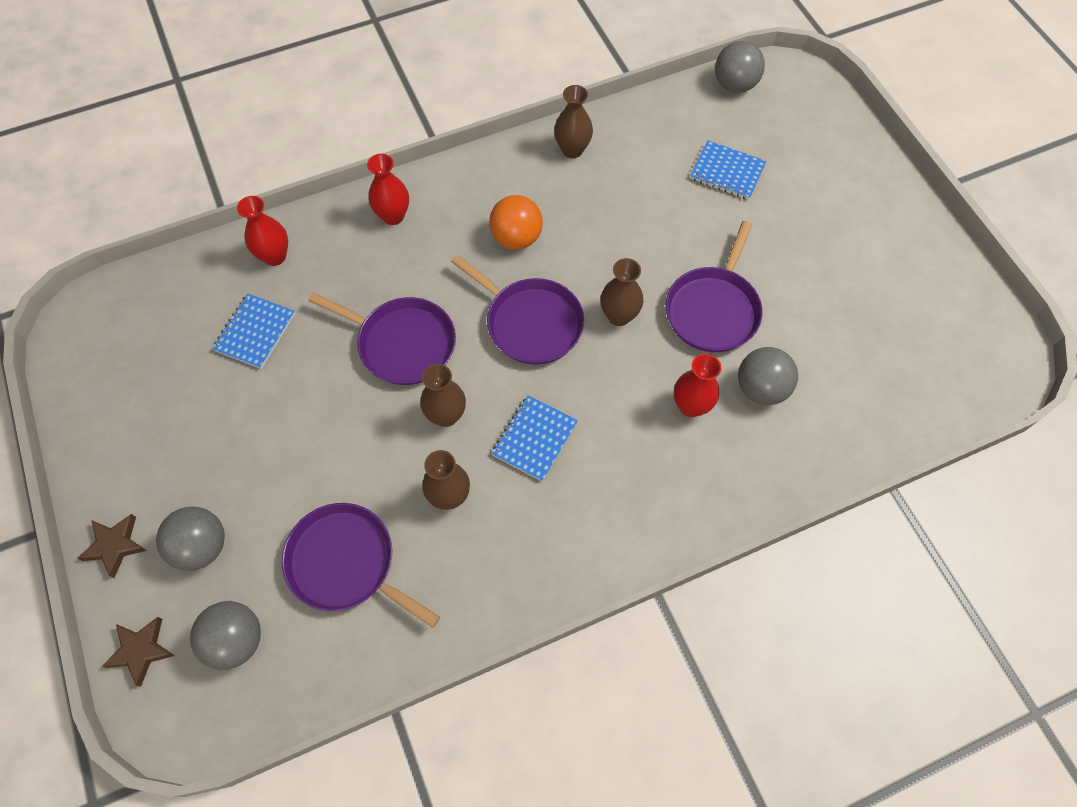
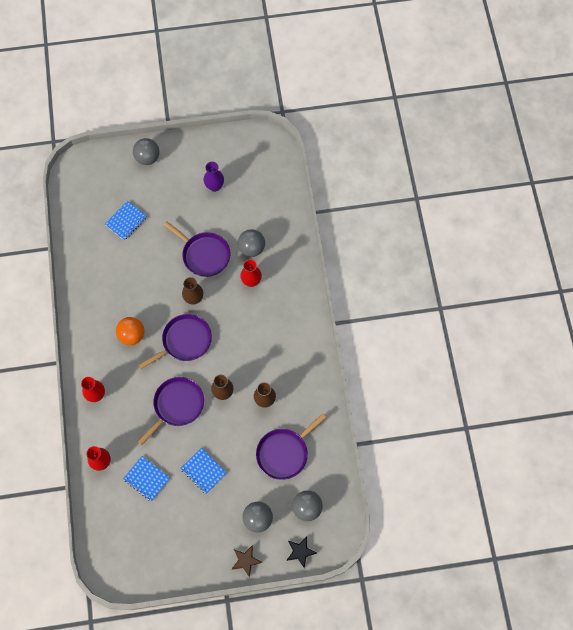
camera: 75 degrees left, 5 degrees up
brown star [102,617,175,687] -> black star [287,536,317,568]
blue notebook [492,395,578,481] -> blue notebook moved to [181,448,227,494]
brown vase [554,85,593,158] -> none
grey ball [715,41,765,93] -> grey ball moved to [133,138,159,165]
none -> purple vase [204,162,224,192]

